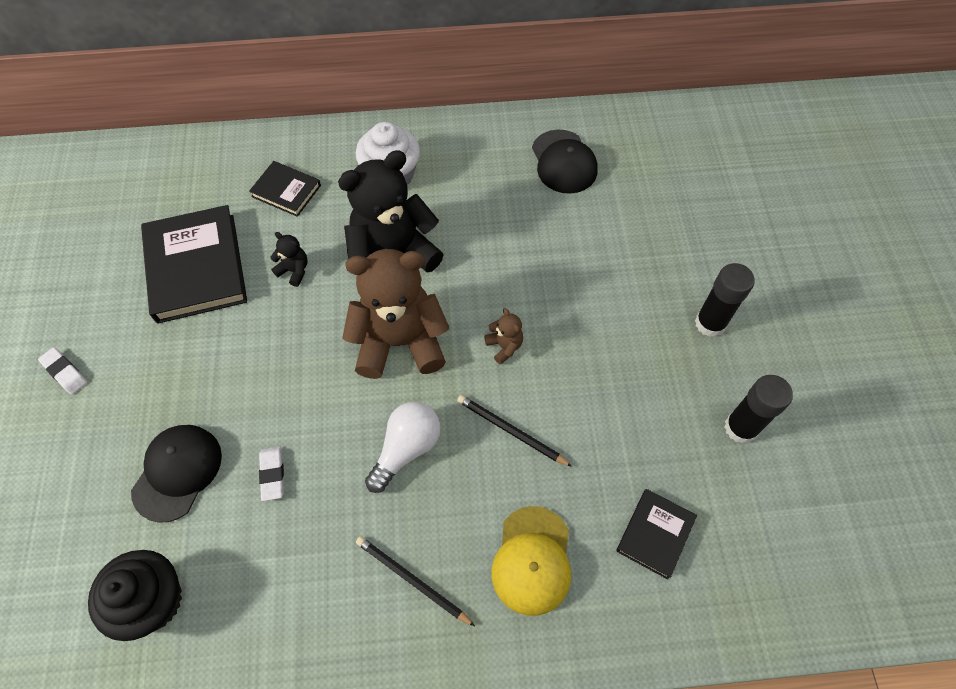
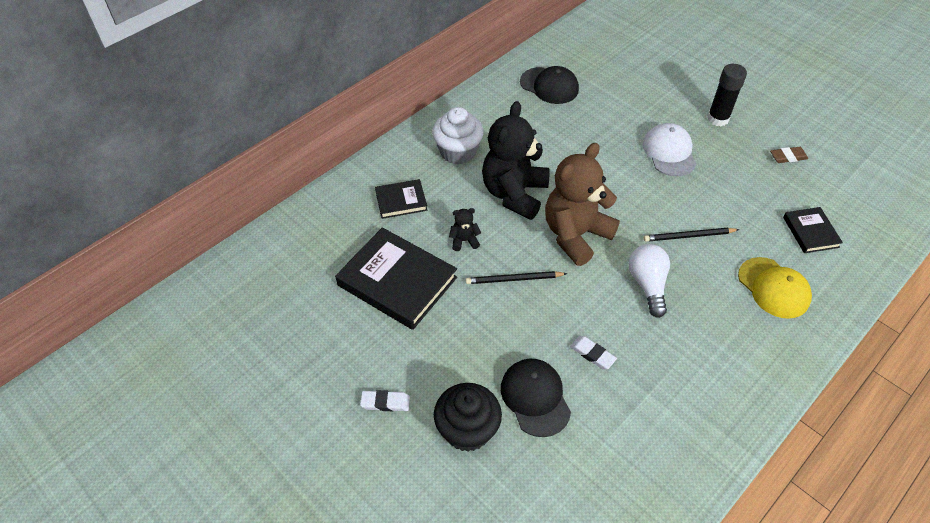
camera: 40 degrees left, 10 degrees down
black cupcake [88,550,182,641] -> black cupcake moved to [434,383,502,452]
black pencil [356,536,475,626] -> black pencil moved to [466,271,567,284]
brown teddy bear [484,308,523,365] -> none
black glue stick [724,375,793,444] -> brown eraser [770,147,808,163]
none -> white cap [643,123,696,176]

